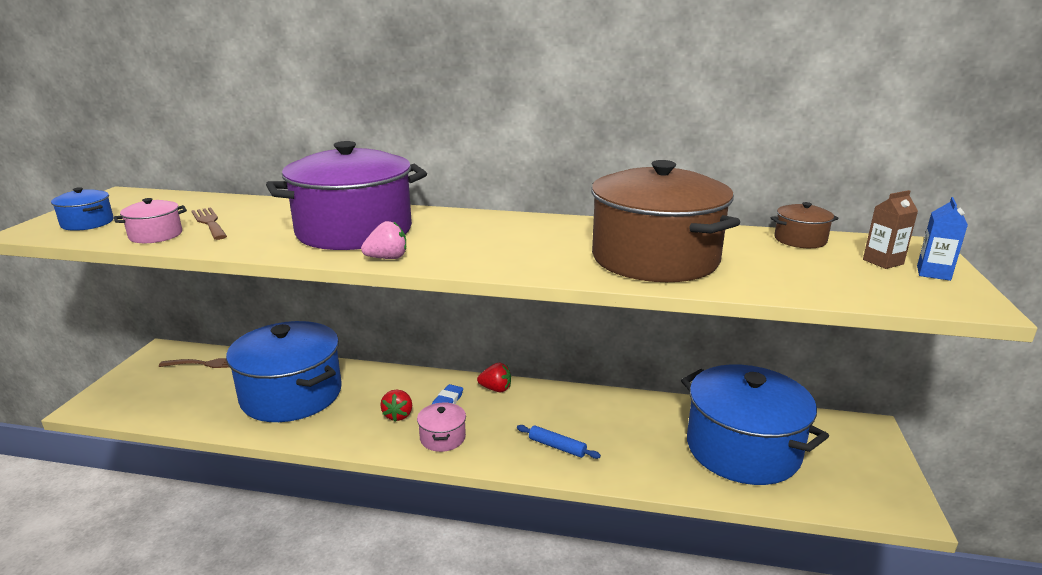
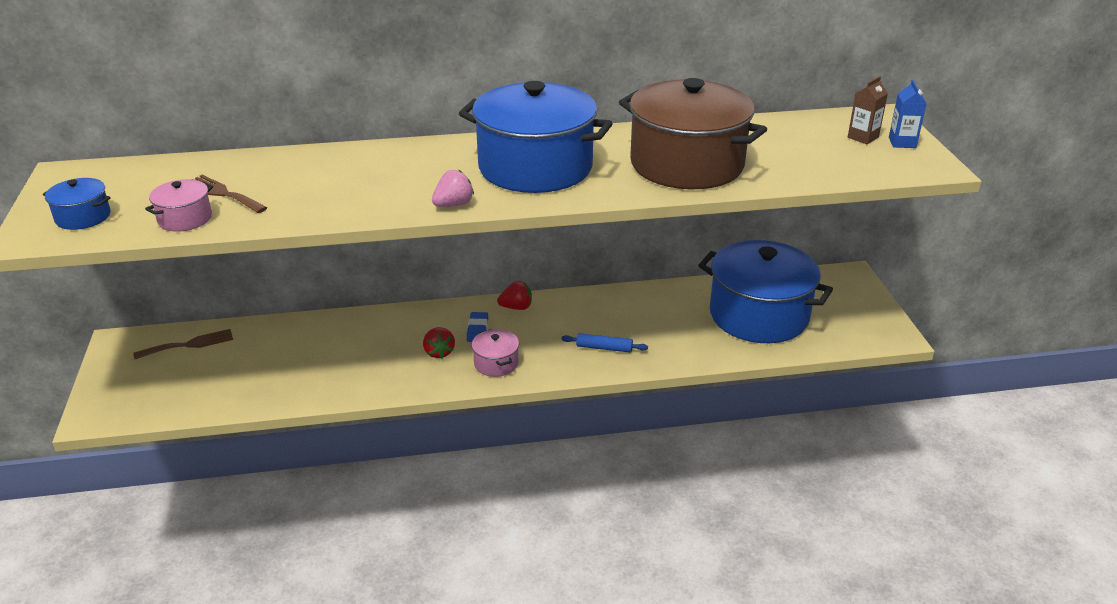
camera: 20 degrees left, 10 degrees up
blue pot [226,321,342,422] -> blue pot moved to [459,81,613,193]
purple pot [266,141,427,250] -> none
brown pot [771,202,838,248] -> none

